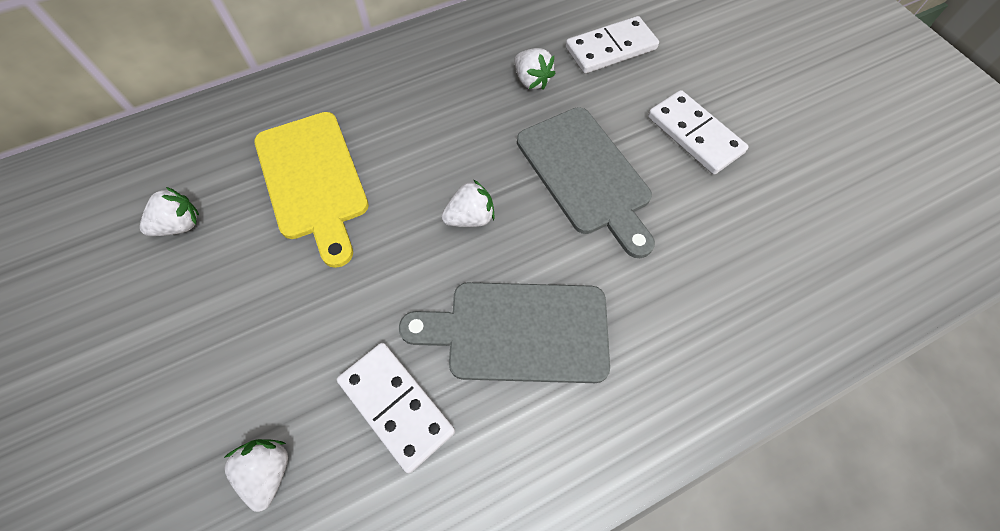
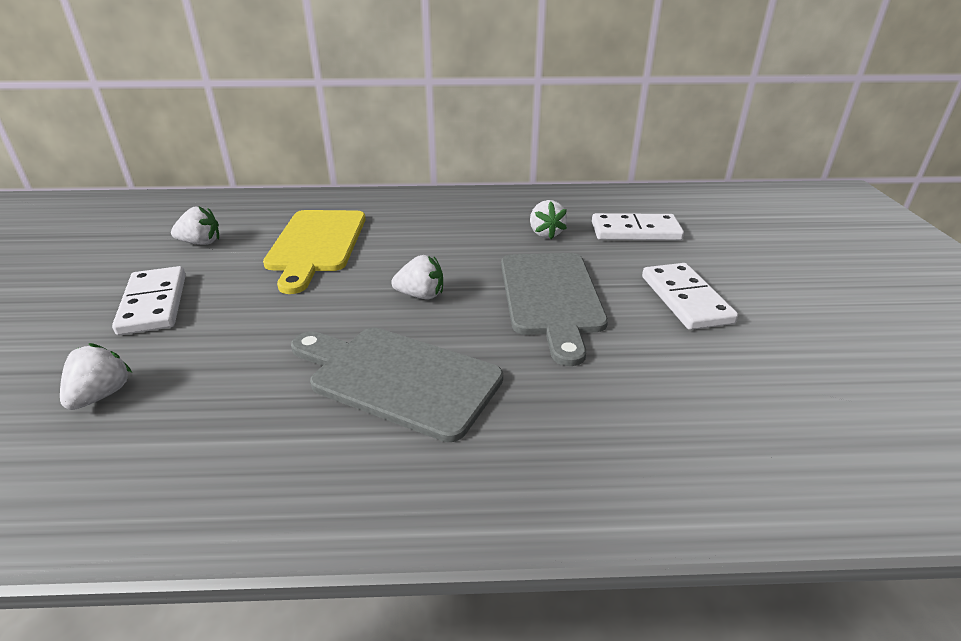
camera: 25 degrees right, 30 degrees down
white domino [337,343,455,473] -> white domino moved to [112,266,186,335]

